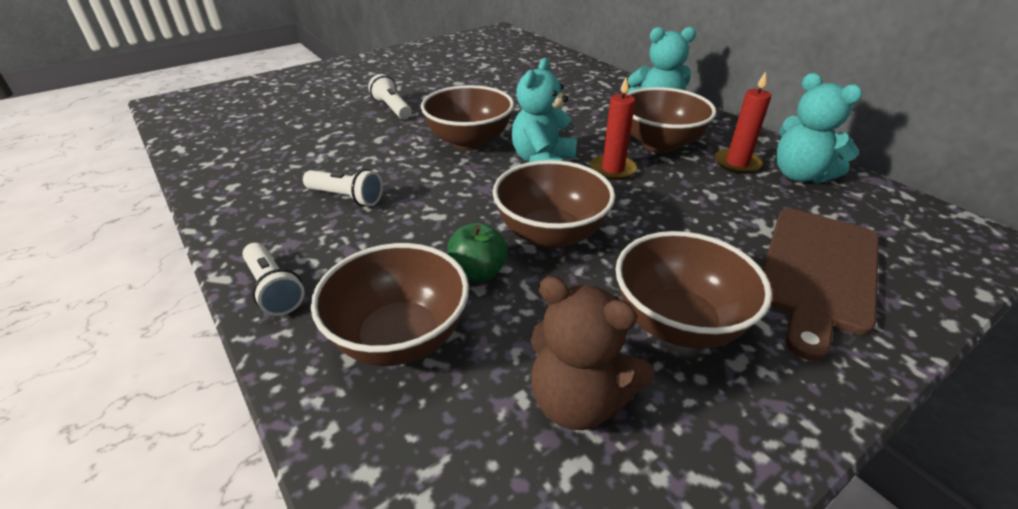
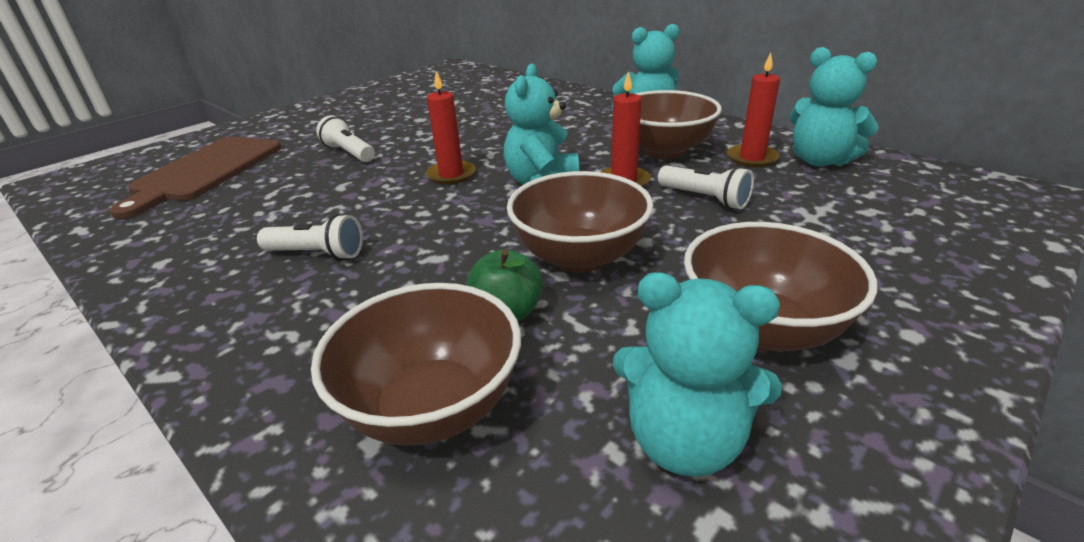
camera: 10 degrees left, 5 degrees down
white flashlight [242,243,305,316] -> white flashlight moved to [658,165,754,209]
brown bowl [421,85,514,150] -> red candle [426,71,476,185]
brown teddy bear [531,276,654,430] -> turquoise teddy bear [613,272,782,477]
brown cutting board [763,209,879,361] -> brown cutting board moved to [110,137,281,219]

